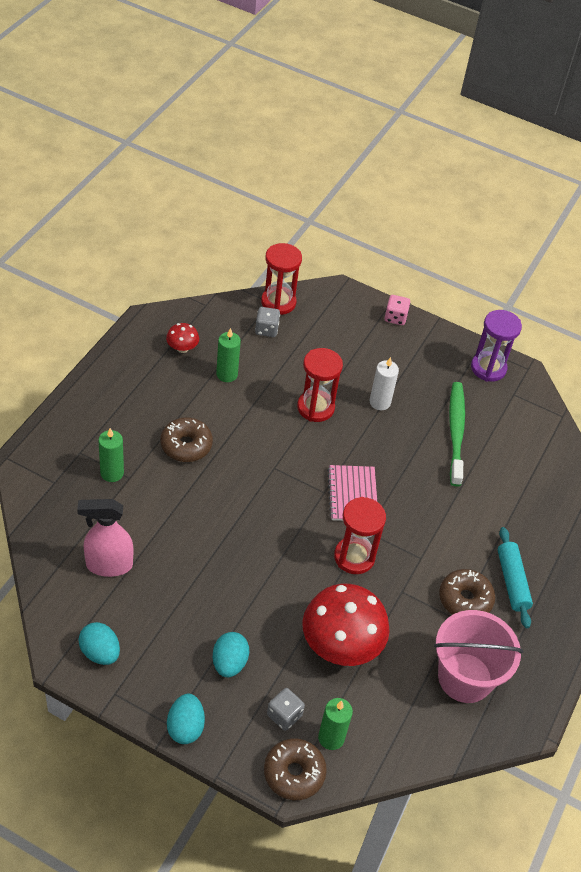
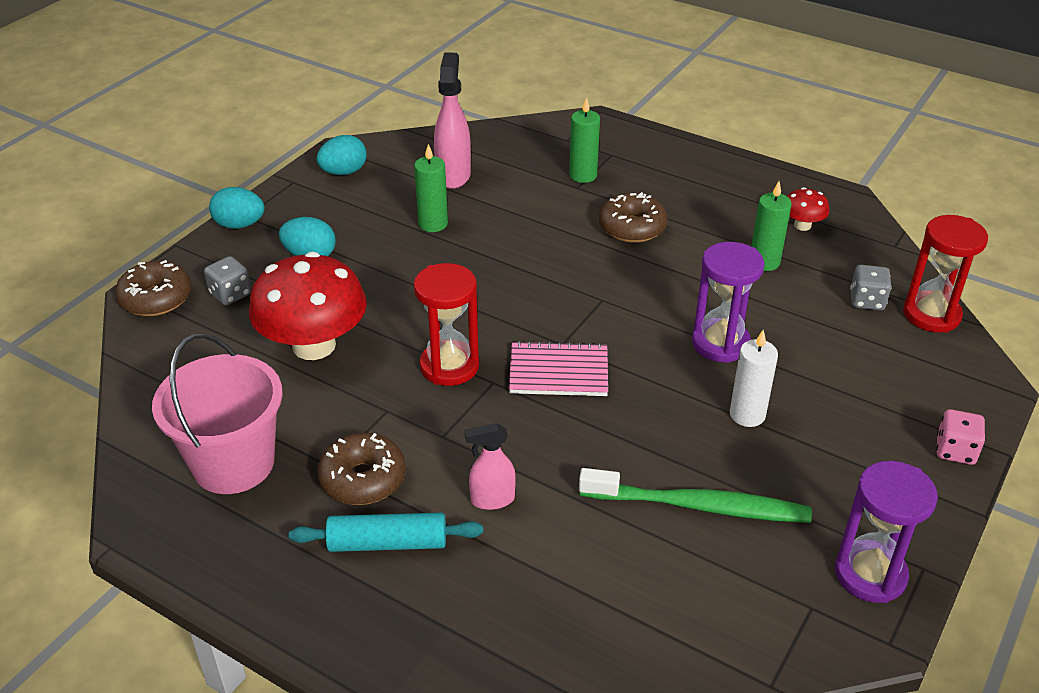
camera: 100 degrees right, 10 degrees down
red hourglass [297,348,343,422] -> purple hourglass [692,242,765,363]
green candle [318,698,353,750] -> green candle moved to [414,144,448,232]
none -> pink spray bottle [465,423,516,510]

